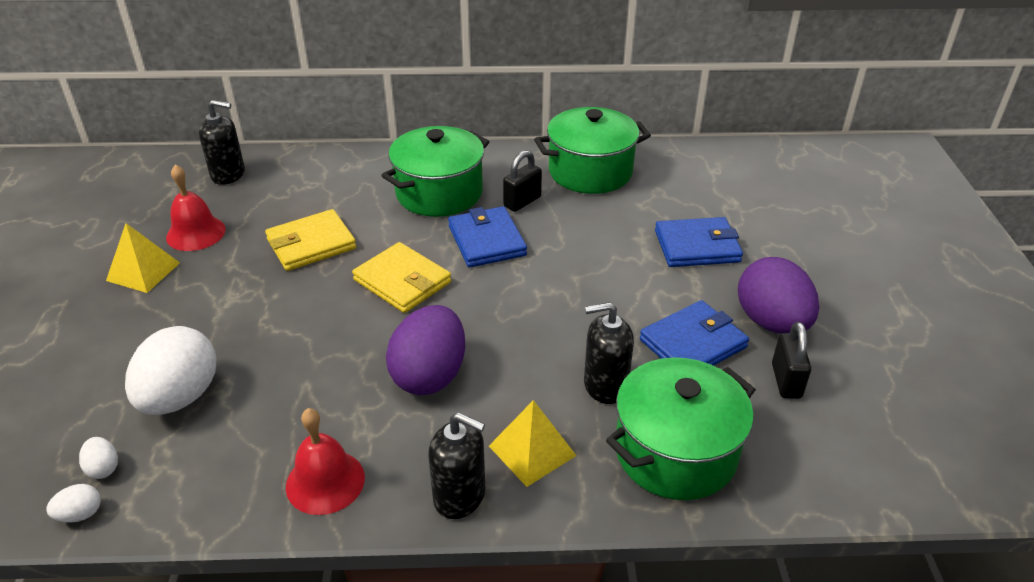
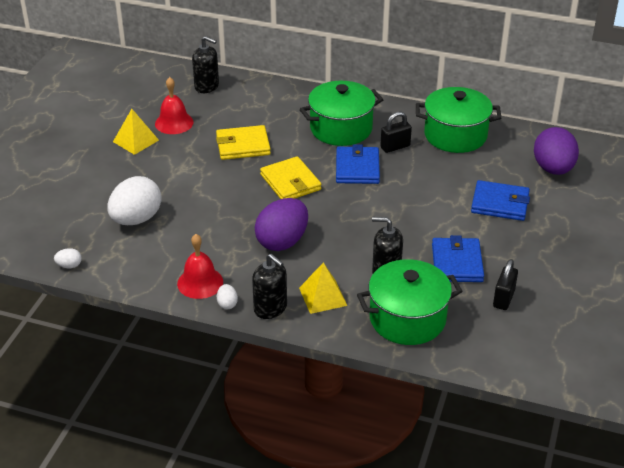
camera: 20 degrees right, 0 degrees up
white egg [79,437,118,479] -> white egg moved to [217,284,238,309]
blue wallet [640,300,749,366] -> blue wallet turned 75 degrees counterclockwise [432,235,484,282]
purple egg [738,257,819,334] -> purple egg moved to [534,127,579,175]

